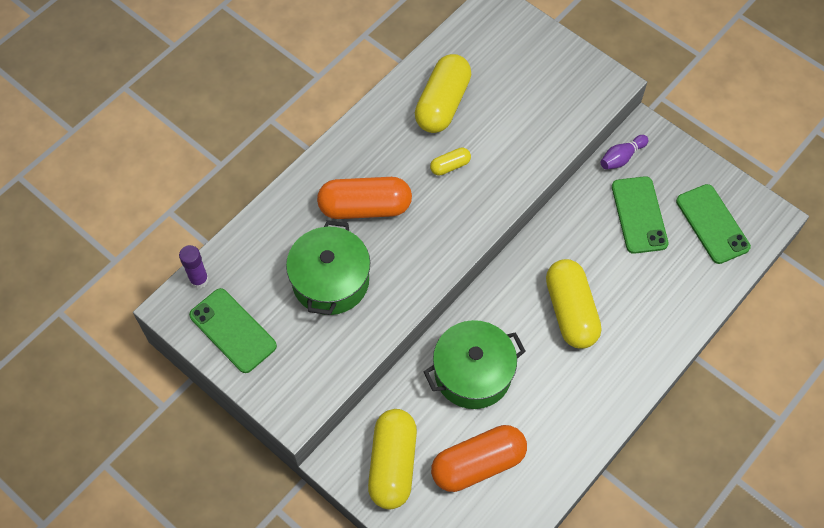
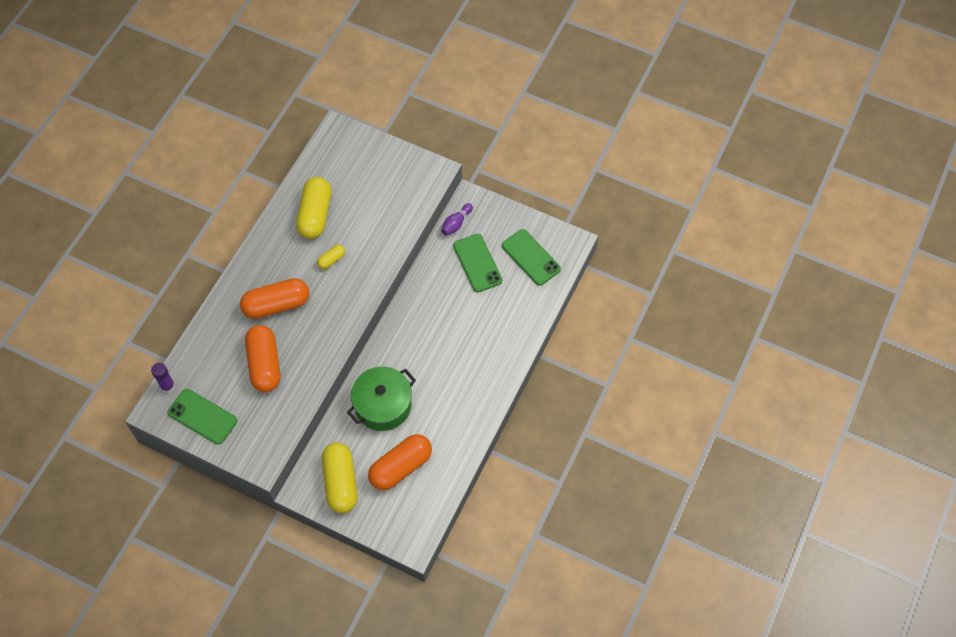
camera: 15 degrees left, 0 degrees up
green pot [286,220,370,315] -> orange capsule [245,325,280,392]
yellow capsule [546,259,601,349] -> none

